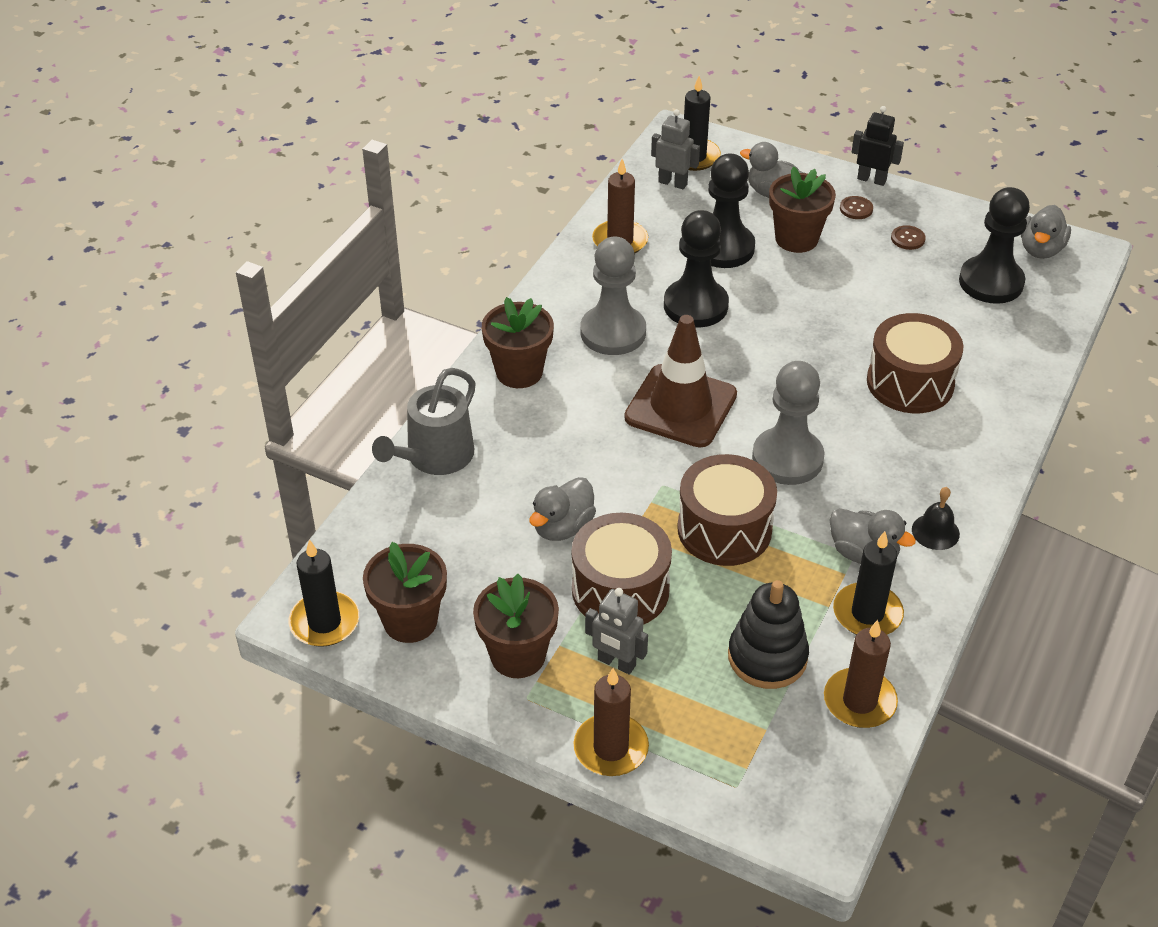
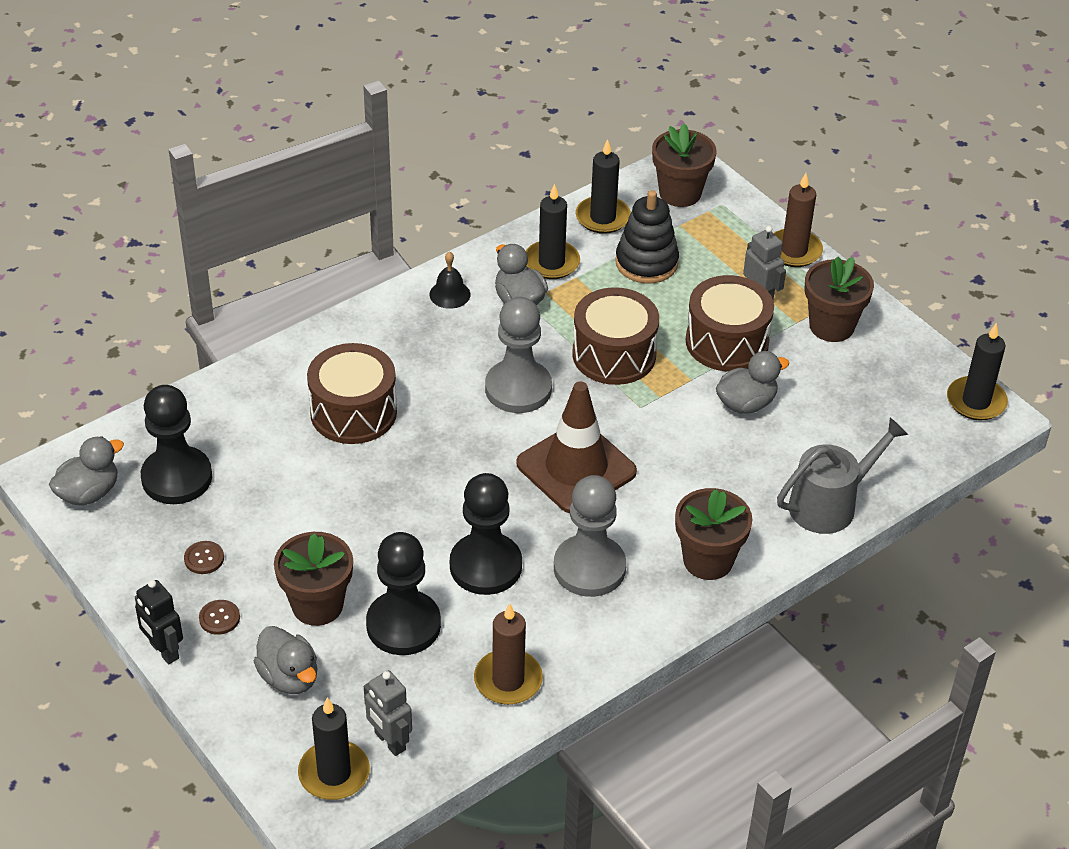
camera: 155 degrees left, 0 degrees up
brown flower pot [363,542,447,643] -> brown flower pot moved to [652,123,717,207]
brown candle [824,620,898,728] -> black candle [576,139,631,234]

